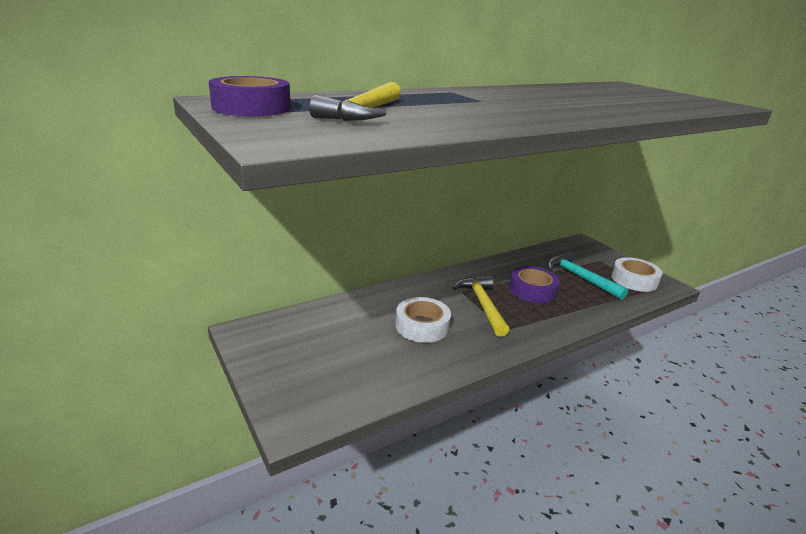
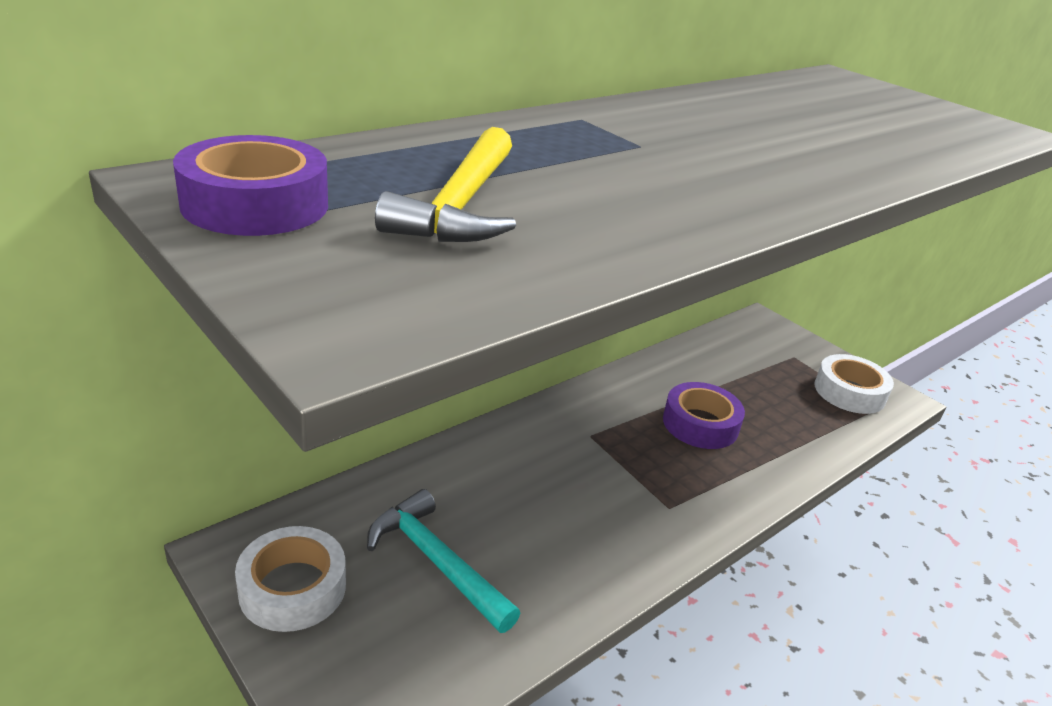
camera: 10 degrees left, 5 degrees up
white tape [396,297,451,343] -> white tape moved to [235,526,346,632]
yellow hammer [453,276,509,337] -> none
turquoise hammer [547,251,628,300] -> turquoise hammer moved to [367,489,520,633]

